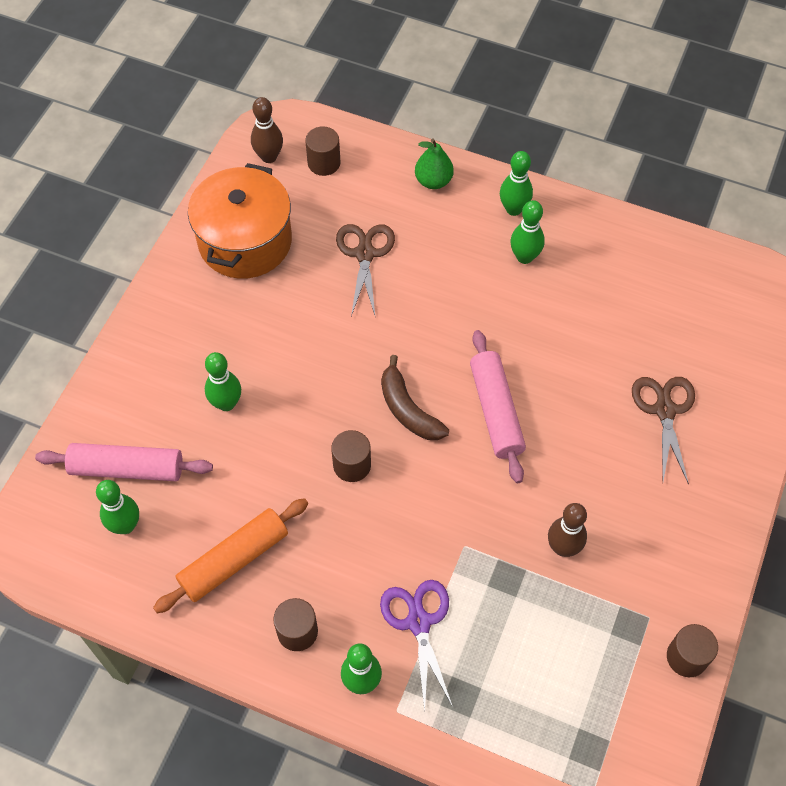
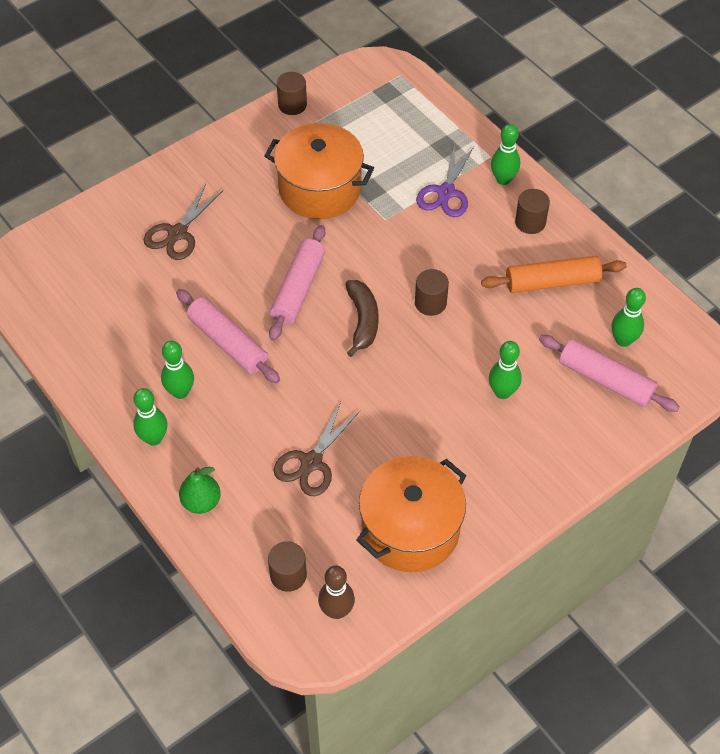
camera: 150 degrees left, 5 degrees down
brown bowling pin [548,503,587,557] -> orange pot [264,123,374,219]
none -> pink rolling pin [176,289,280,383]

